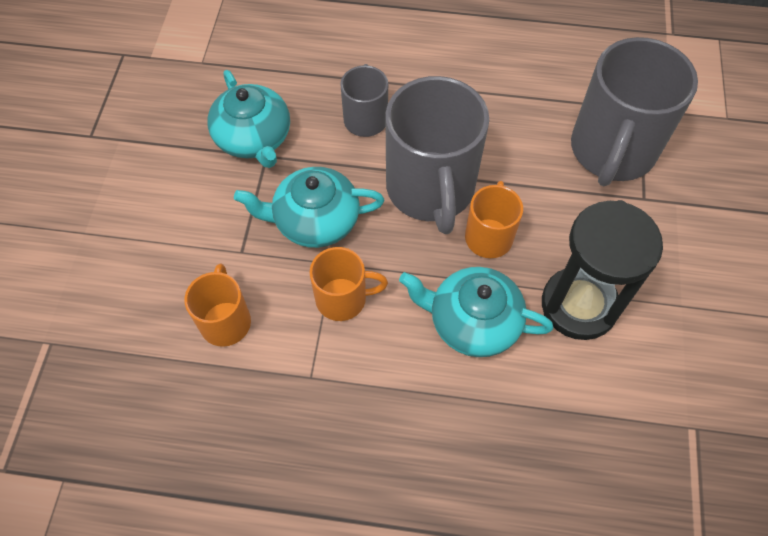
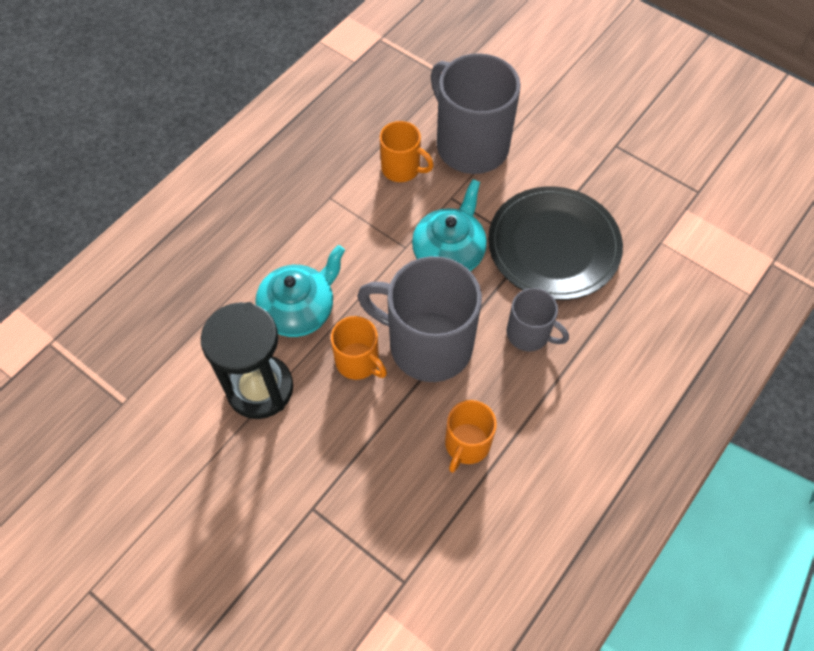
camera: 120 degrees right, 0 degrees up
turquoise teapot [207,70,290,168] -> black plate [488,186,623,300]
orange mug [310,247,388,321] -> orange mug moved to [445,400,497,473]
grey mug [571,37,698,186] -> grey mug moved to [431,53,521,174]

